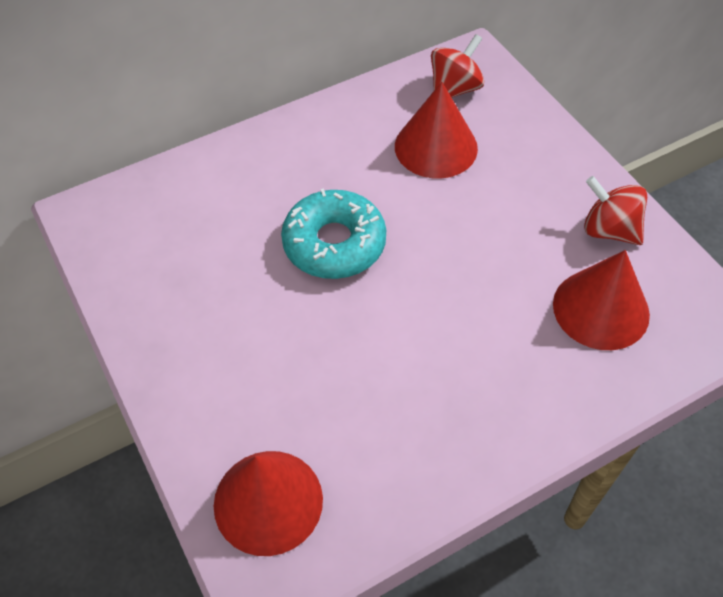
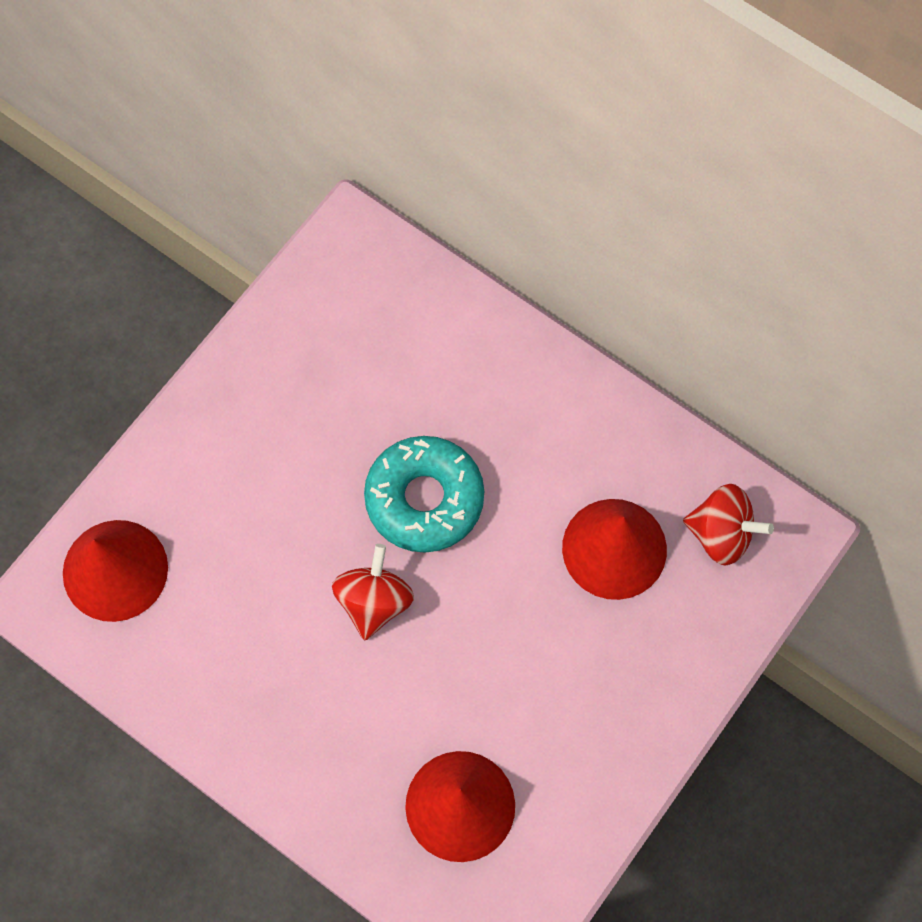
camera: 65 degrees right, 15 degrees up
red spinning top [584,176,647,245] -> red spinning top moved to [332,544,414,640]

